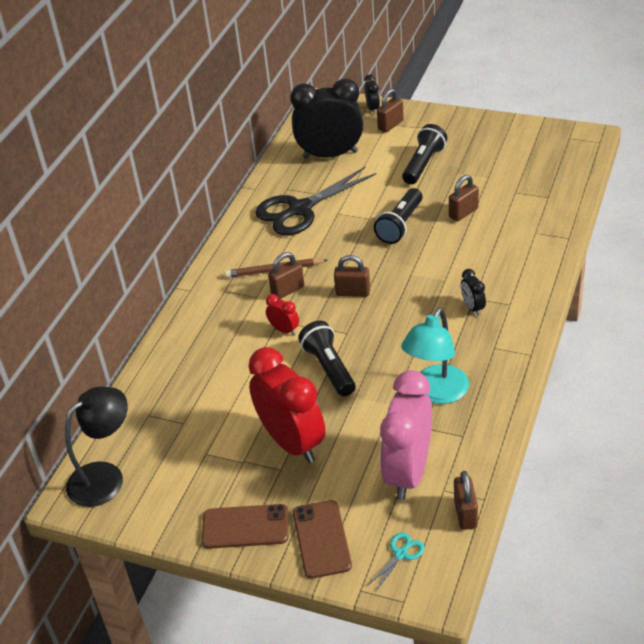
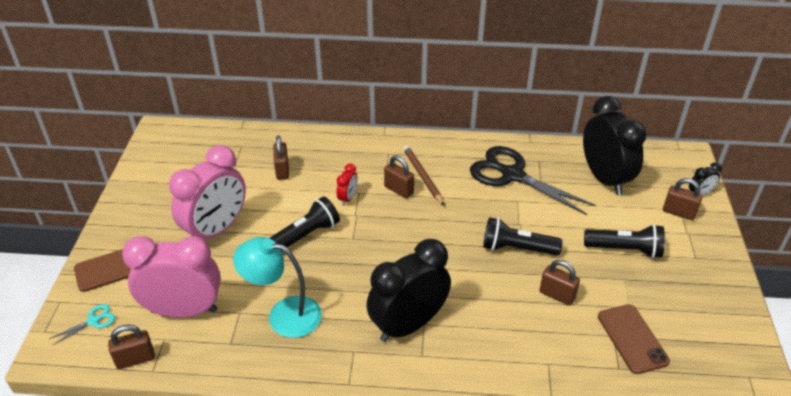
camera: 70 degrees right, 0 degrees up
black lamp [65,387,128,507] -> none
brown phone [202,504,289,549] -> brown phone moved to [598,304,670,374]
red clock [248,347,326,463] -> pink clock [169,145,246,239]
brown padlock [334,255,370,297] -> brown padlock moved to [273,135,289,180]
turquoise scissors [367,532,425,591] -> turquoise scissors turned 60 degrees counterclockwise [49,304,115,345]
black clock [461,269,486,316] -> black clock [366,239,451,342], size x2.34

